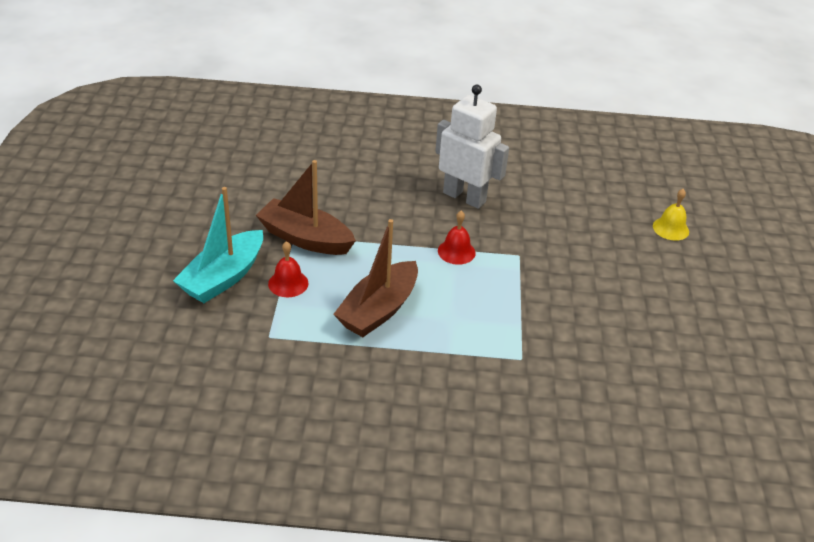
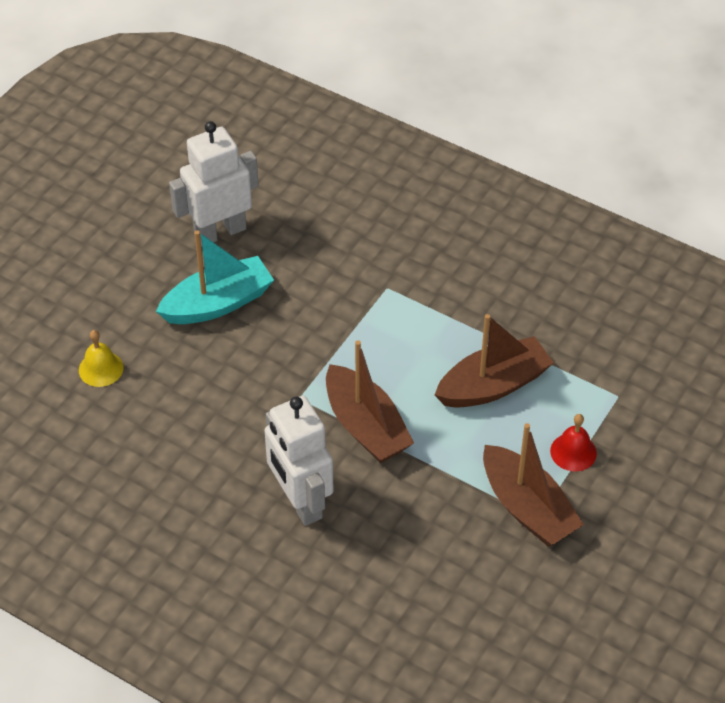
camera: 150 degrees left, 10 degrees up
turquoise boat [173,187,263,303] -> turquoise boat moved to [156,230,274,324]
red bell [438,211,476,265] -> brown boat [326,340,414,463]
none -> white robot [169,121,259,246]

